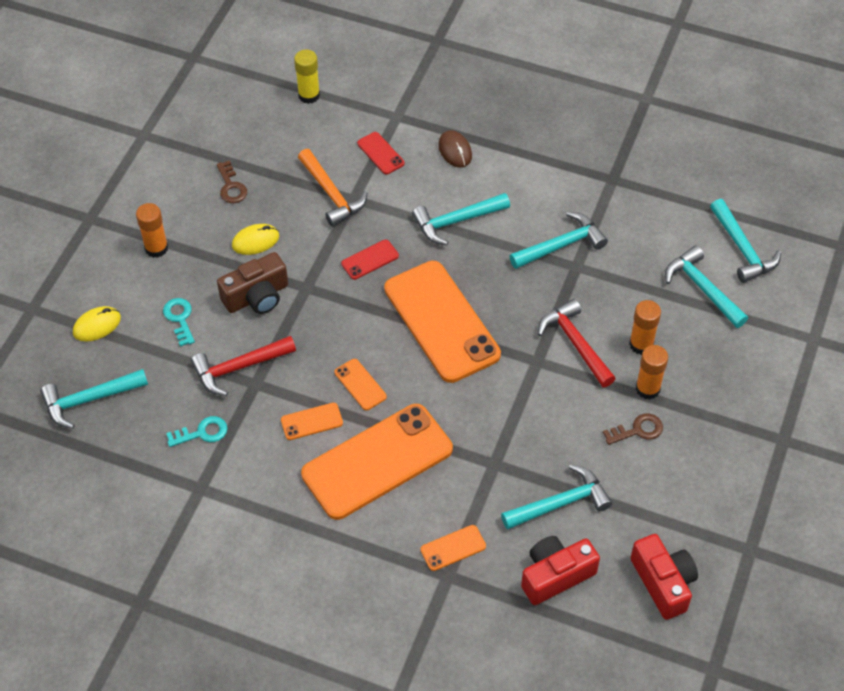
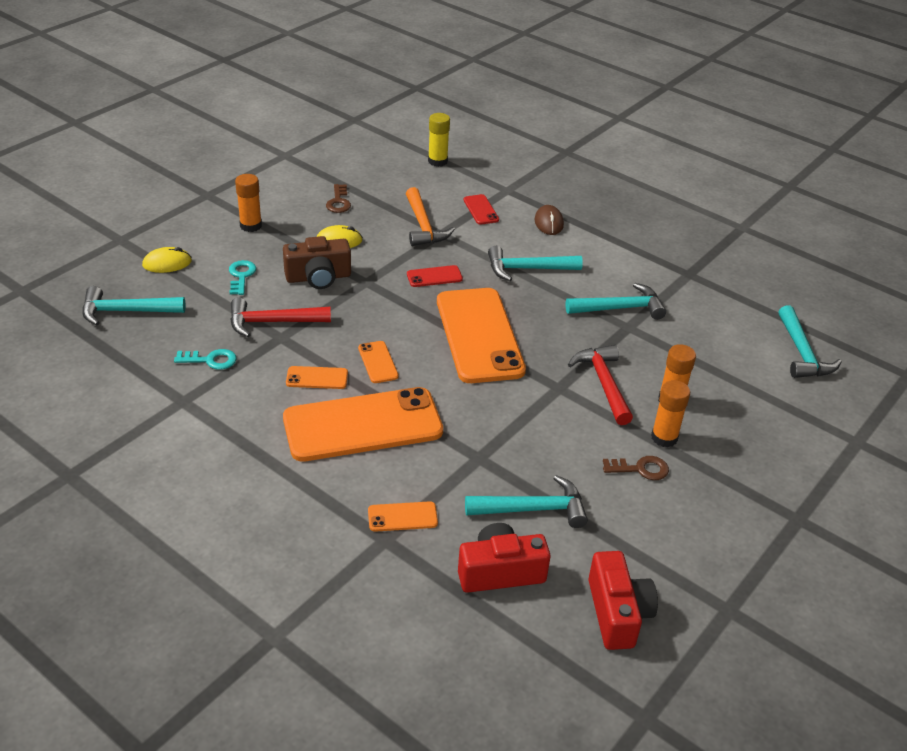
camera: 15 degrees right, 15 degrees down
turquoise hammer [665,245,748,328] -> none

